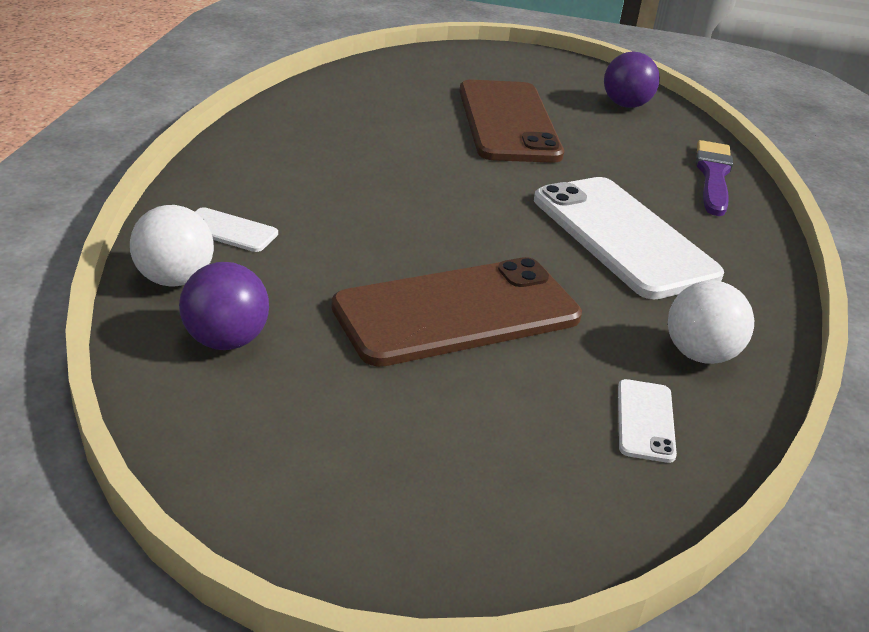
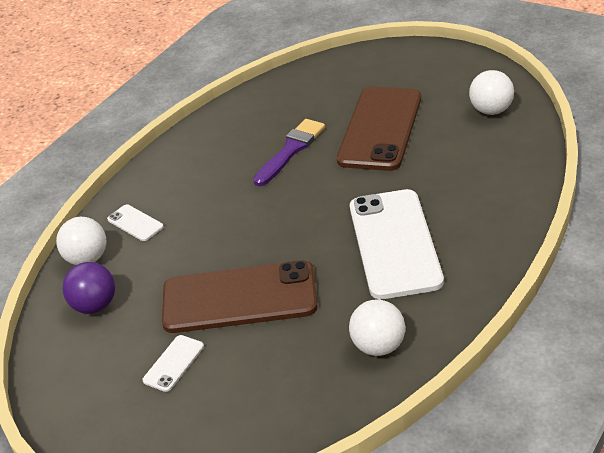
camera: 30 degrees right, 5 degrees up
purple ball [604,52,660,108] -> white ball [469,70,514,115]
white phone [618,379,677,463] -> white phone moved to [143,335,204,392]
purple brush [696,140,733,216] -> purple brush moved to [253,119,325,186]

